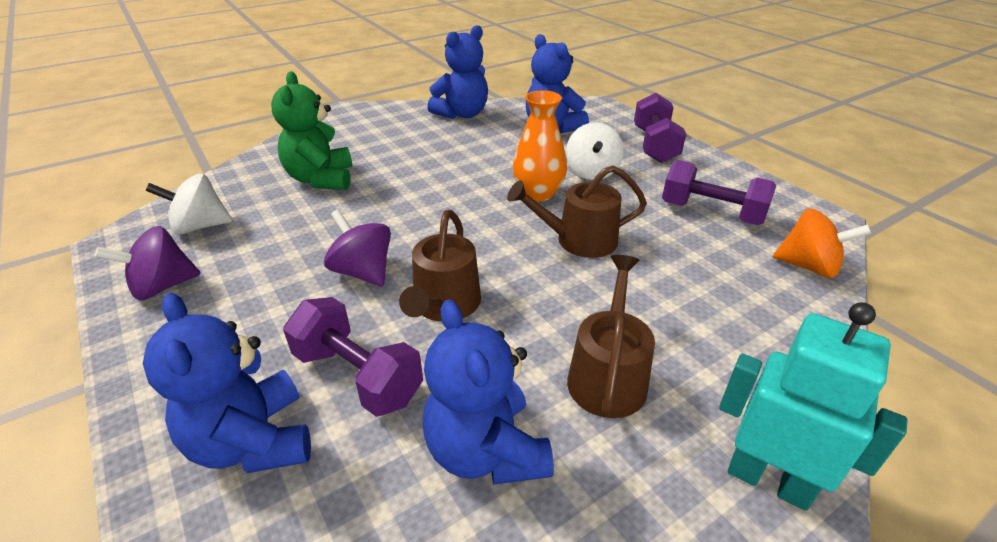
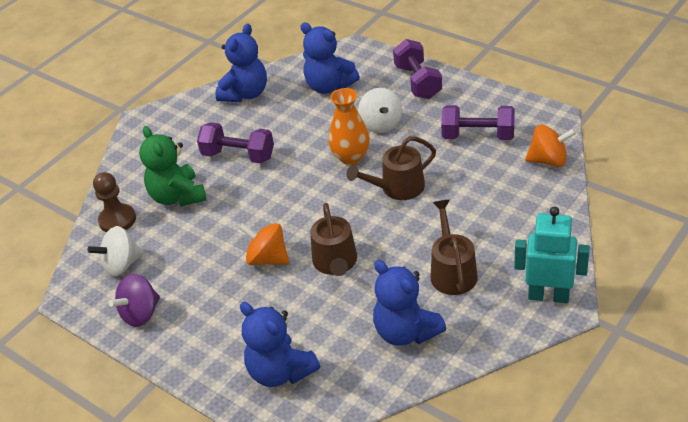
camera: 15 degrees left, 5 degrees up
purple dumbbell [283,297,423,417] -> purple dumbbell moved to [197,122,274,163]
purple spinning top [324,209,391,286] -> orange spinning top [239,223,289,265]
none -> brown pawn [93,172,136,232]

